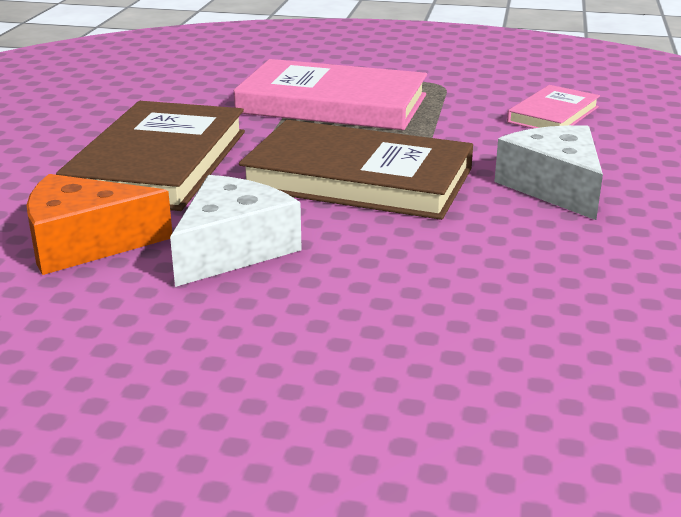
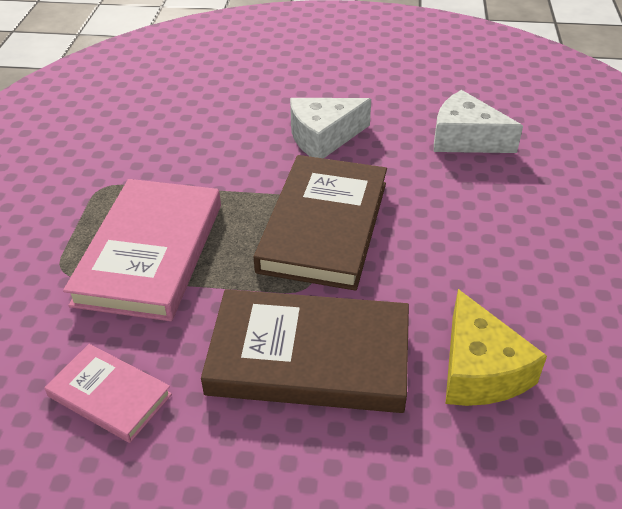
camera: 95 degrees left, 15 degrees up
orange cheese [27,174,172,275] -> yellow cheese [445,289,547,406]
white cheese [170,175,302,287] -> white cheese moved to [434,90,523,153]
pink book [507,85,600,129] -> pink book moved to [44,344,172,443]

